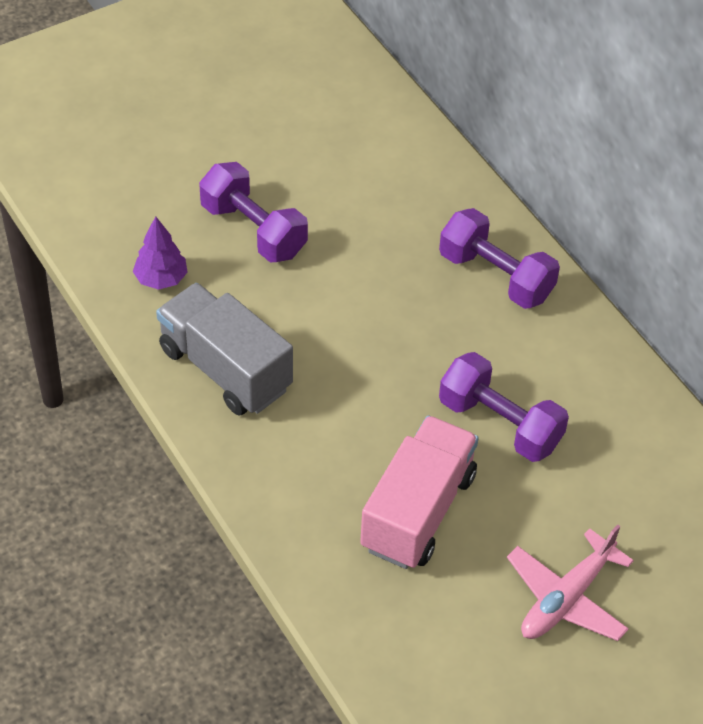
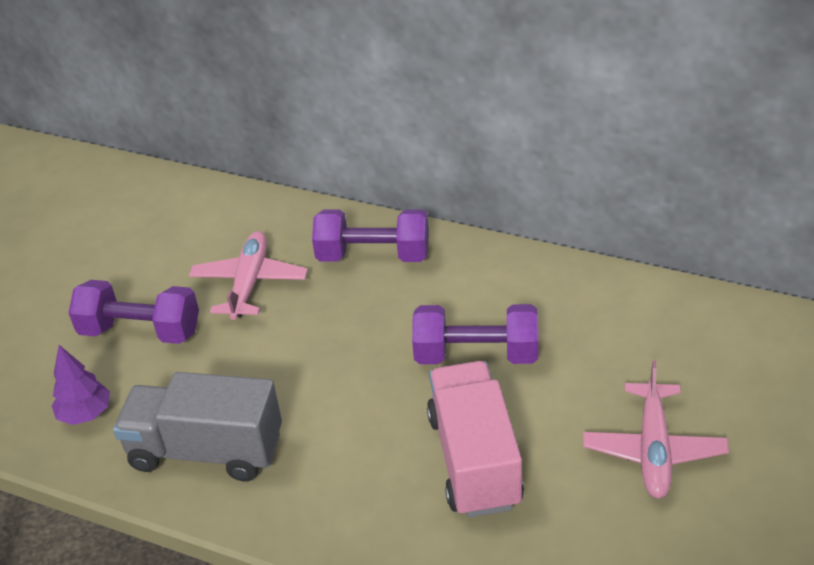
camera: 30 degrees left, 10 degrees down
none -> pink plane [189,231,308,320]

